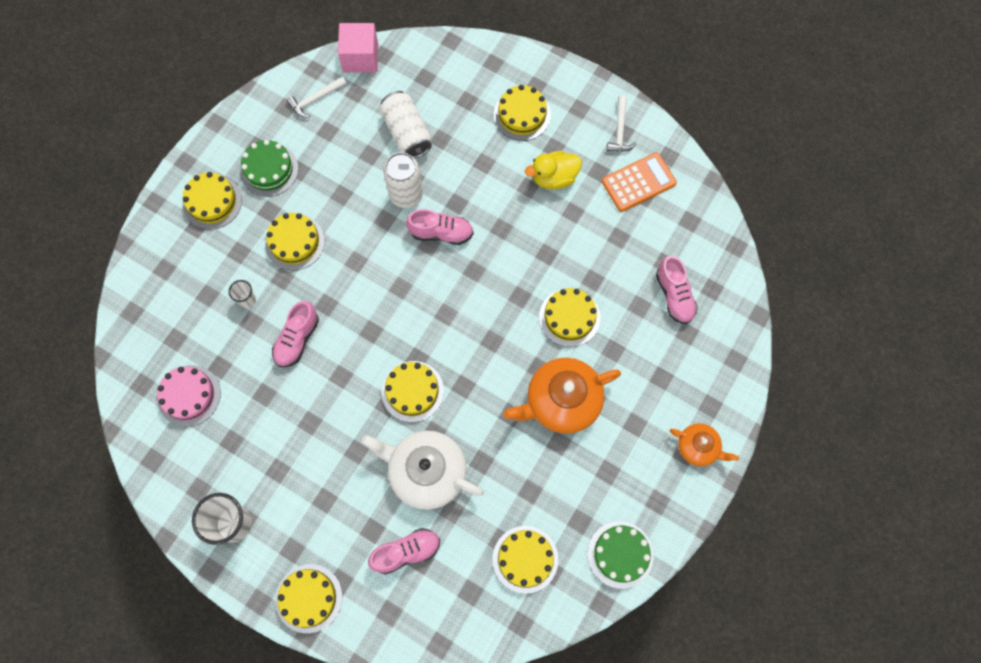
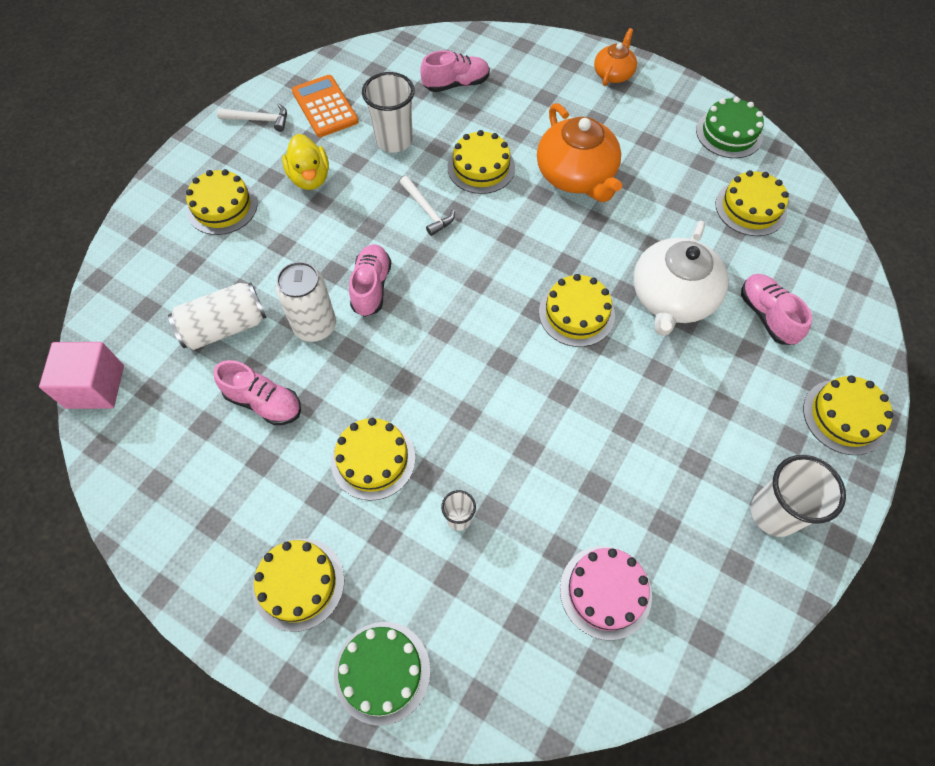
camera: 90 degrees left, 10 degrees down
green cake [240,140,298,197] -> green cake moved to [334,622,430,726]
pink shoe [272,301,319,367] -> pink shoe moved to [214,360,301,425]
white hammer [287,76,347,118] -> white hammer moved to [400,176,455,236]
none -> white cup [362,72,415,152]

